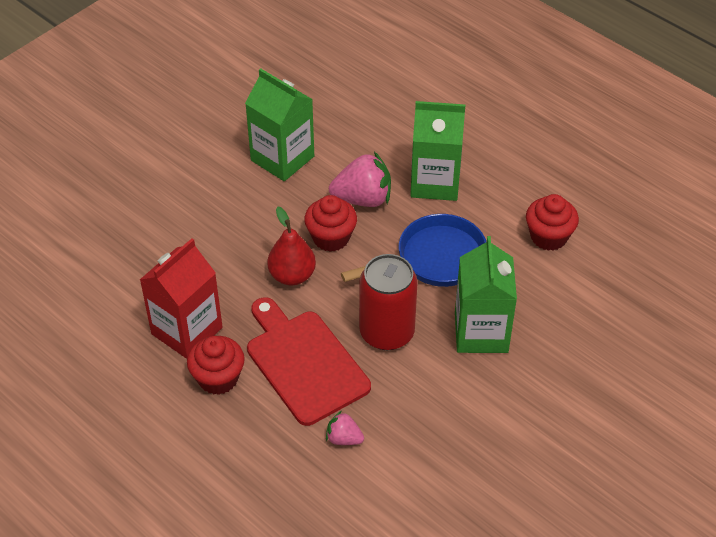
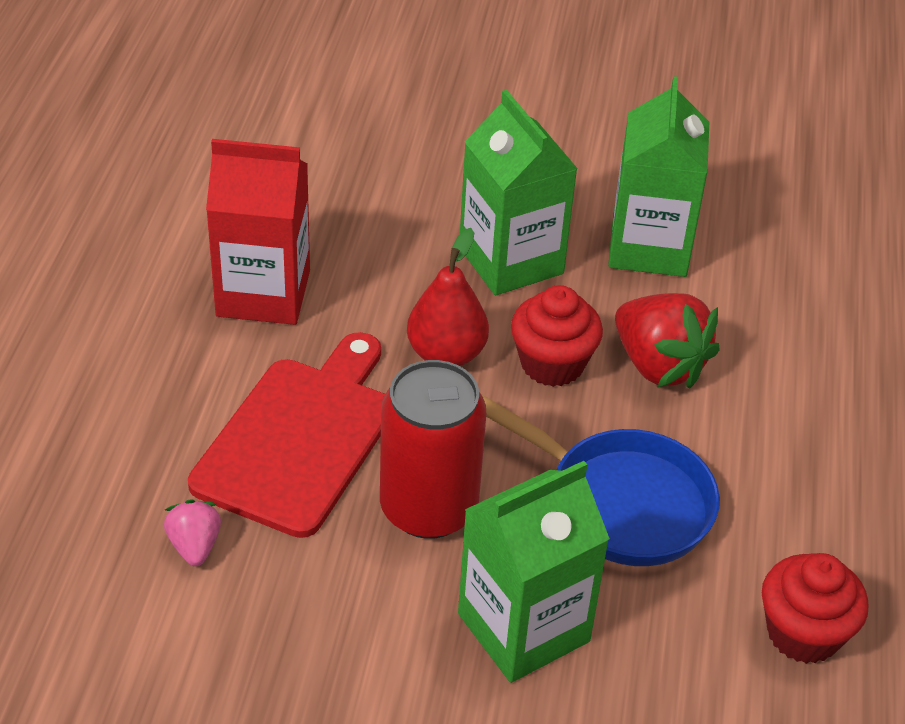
camera: 55 degrees right, 5 degrees down
red cupcake [187,336,245,395] -> none
pink strawberry [329,151,391,207] -> red strawberry [615,293,720,389]
green carton [410,101,465,201] -> green carton moved to [460,90,578,296]

